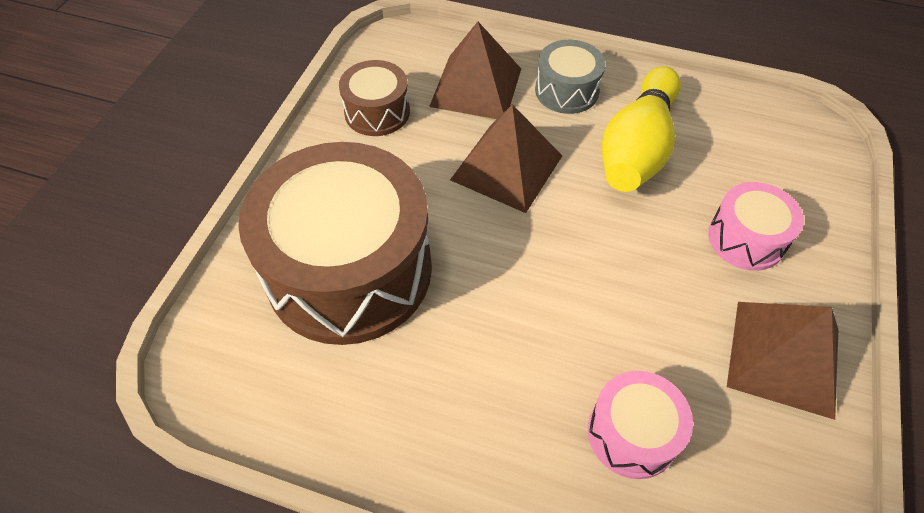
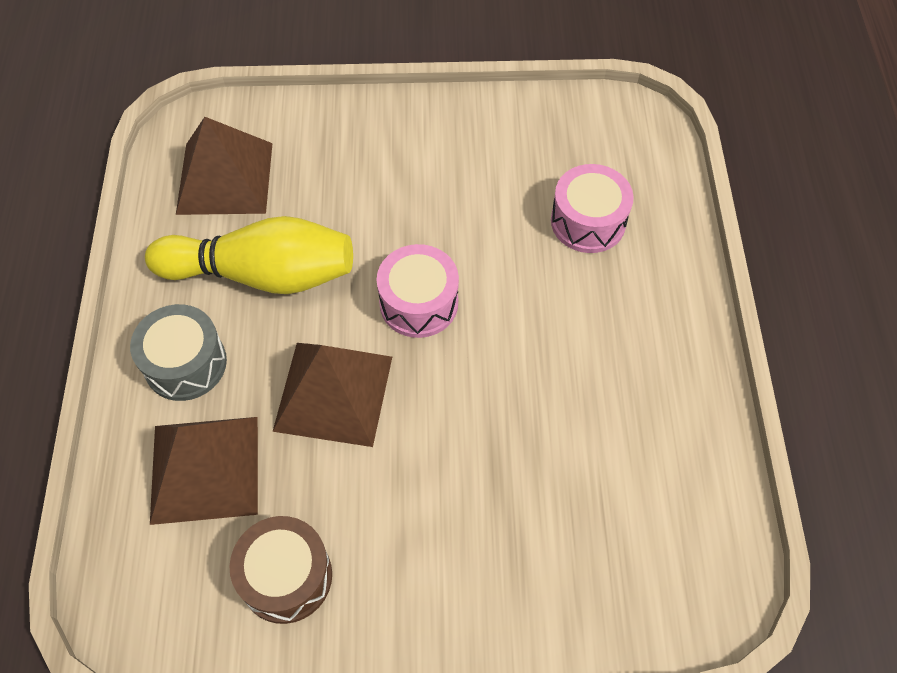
camera: 110 degrees left, 5 degrees up
brown drum [238,142,432,345] -> none
pink drum [708,182,804,271] -> pink drum moved to [377,244,459,338]
brown pyramid [727,302,838,420] -> brown pyramid moved to [176,117,273,215]

